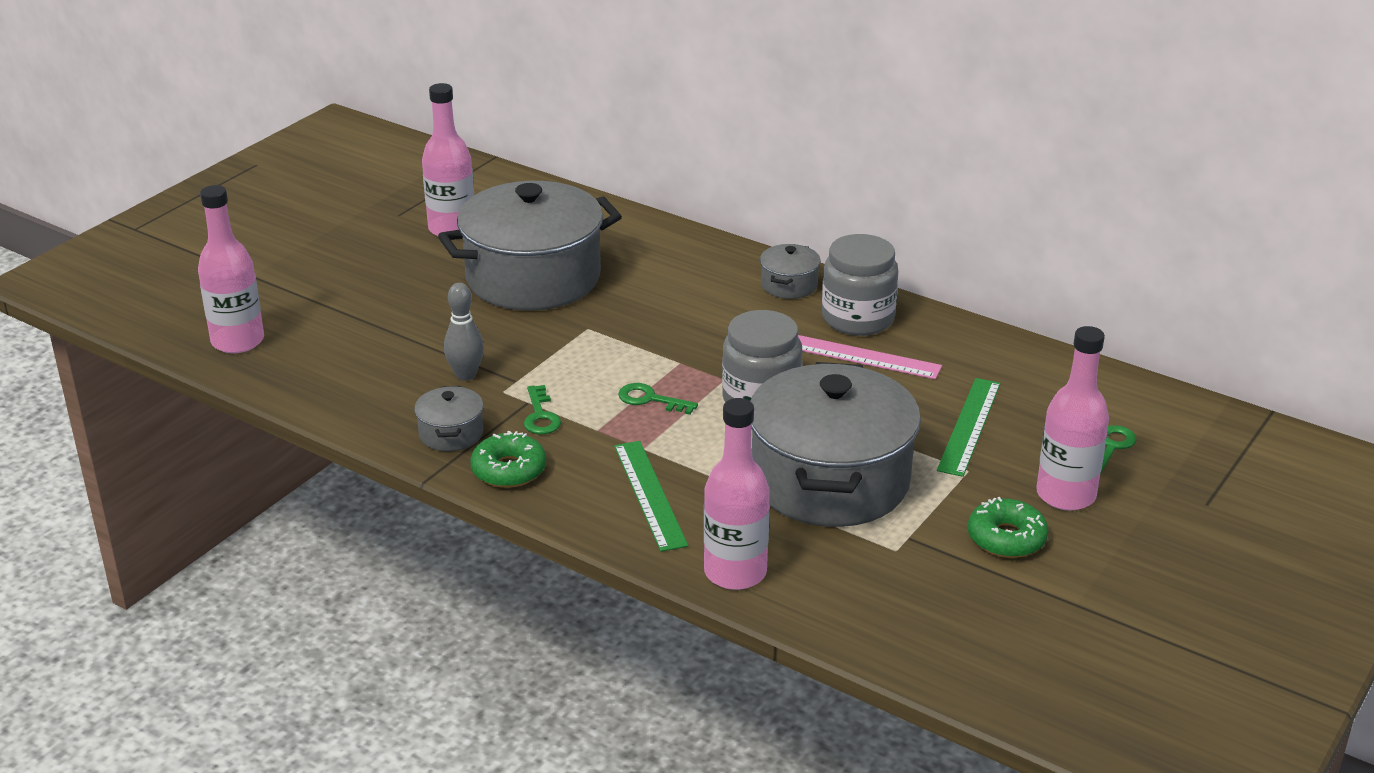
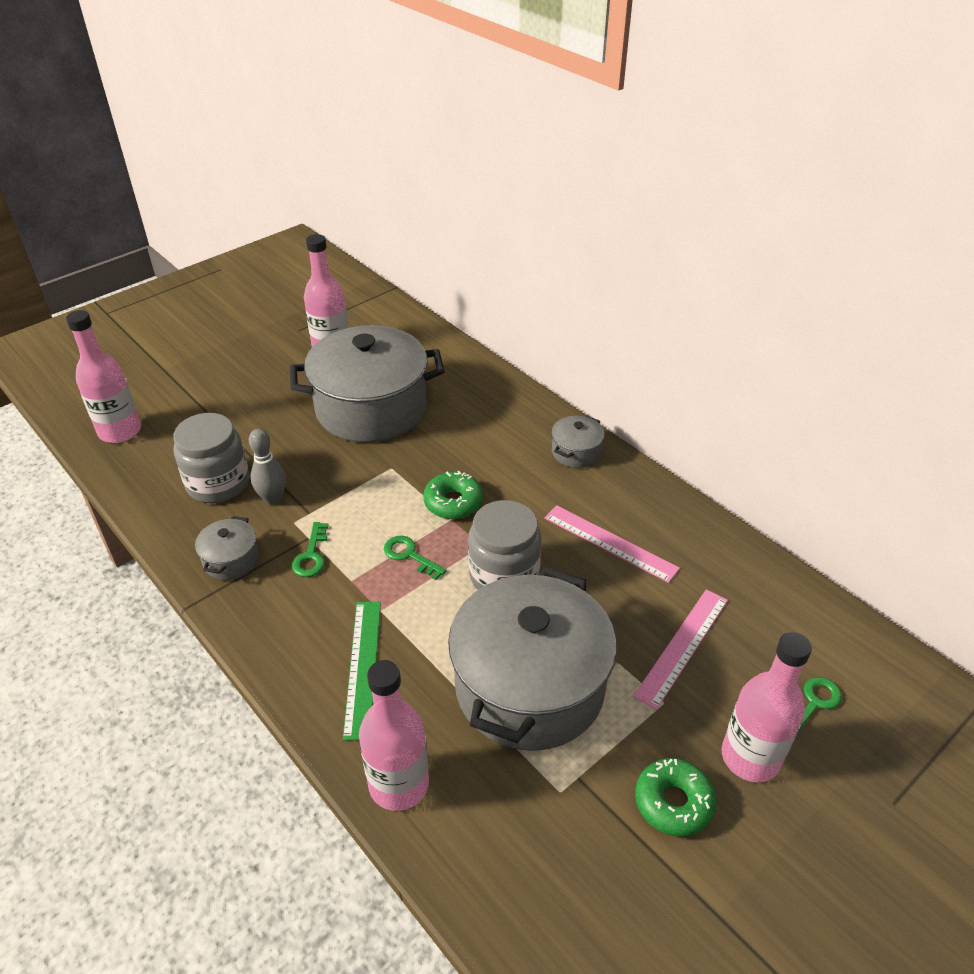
camera: 15 degrees right, 10 degrees up
green donut [470,431,546,488] -> green donut moved to [423,471,483,519]
grey jar [822,234,898,336] -> grey jar moved to [173,413,249,503]
green ruler [937,378,1001,477] -> pink ruler [633,589,728,710]

